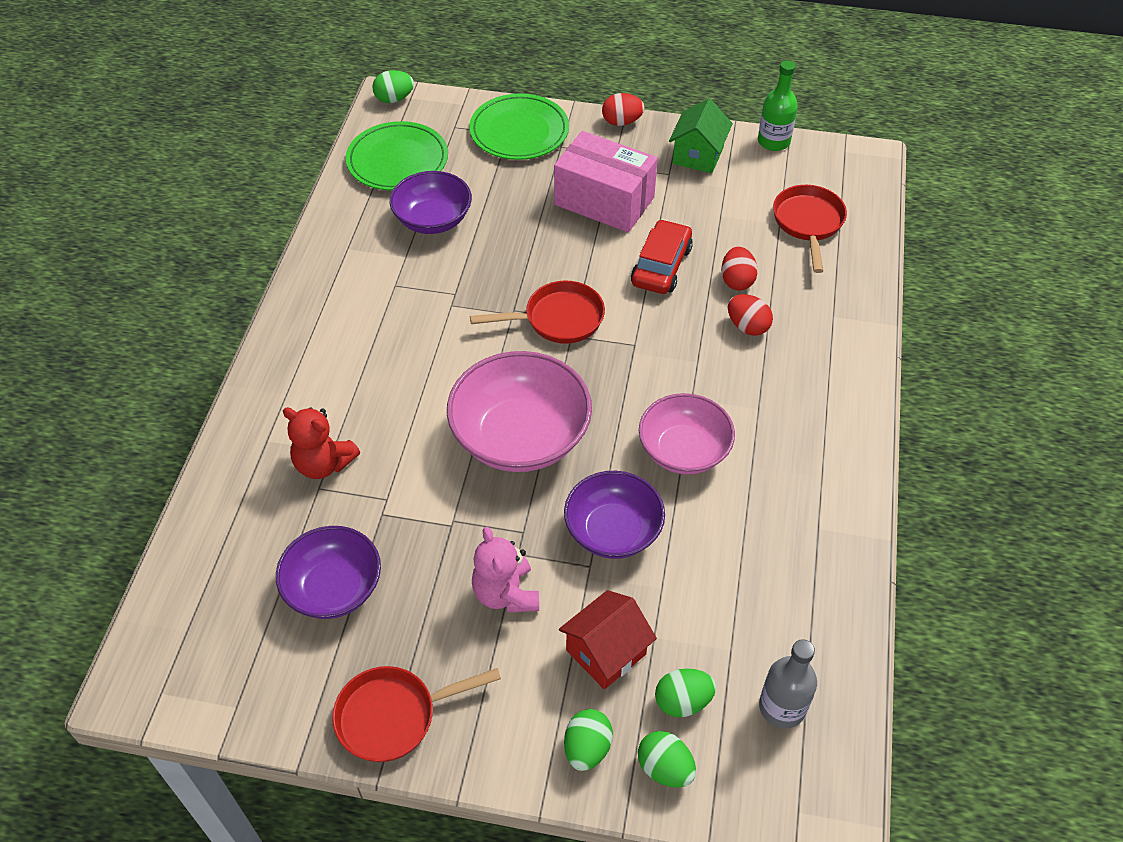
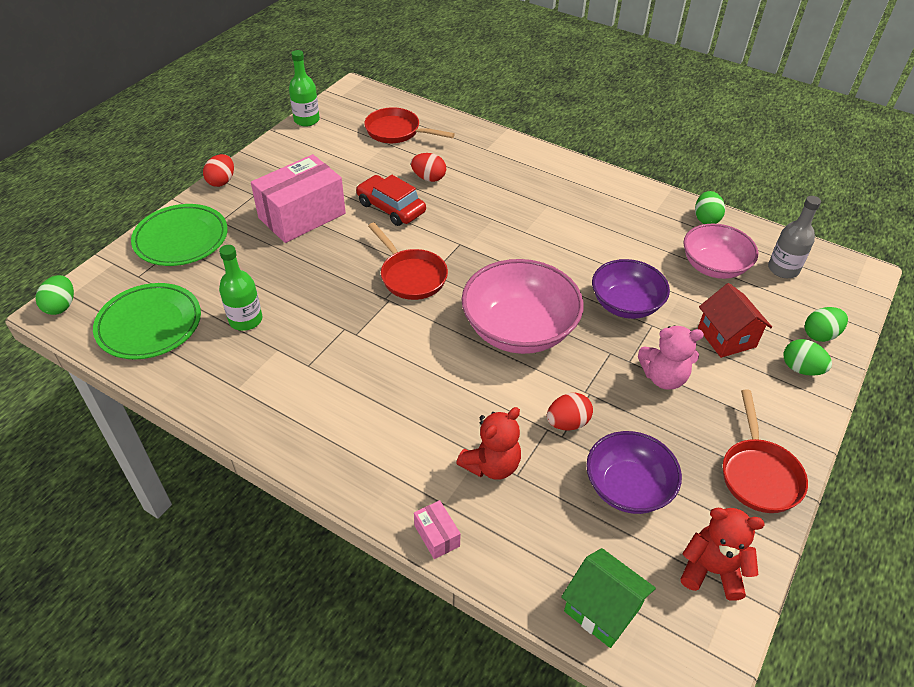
camera: 70 degrees left, 5 degrees down
purple bowl [390,171,472,234] -> green bottle [219,245,263,331]
red pan [470,281,605,344] -> red pan turned 135 degrees clockwise [368,222,448,300]
pink bowl [639,393,735,474] -> pink bowl moved to [683,223,758,279]
green egg [655,668,716,717] -> green egg moved to [695,191,725,224]
green house [669,98,733,173] -> green house moved to [561,548,656,648]
red egg [728,294,773,336] -> red egg moved to [547,393,593,431]
none -> pink box [414,500,461,559]
none -> red teddy bear [681,508,765,601]

